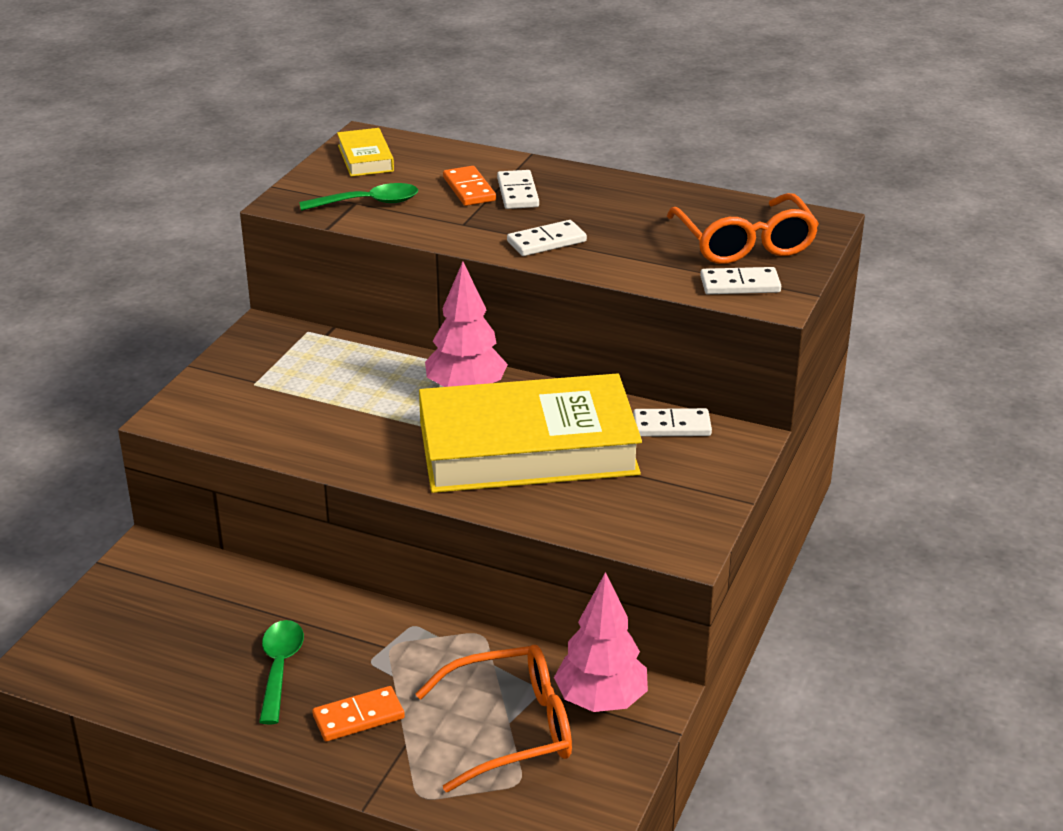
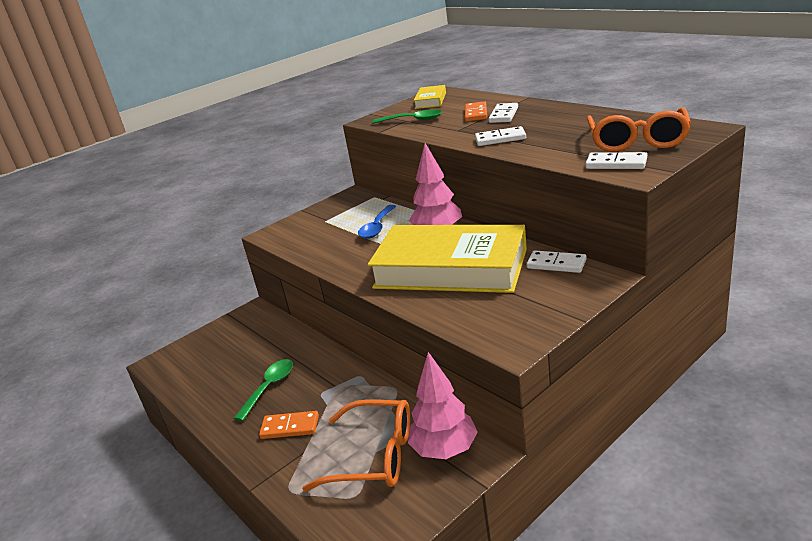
camera: 30 degrees right, 5 degrees down
none -> blue spoon [358,205,396,239]

